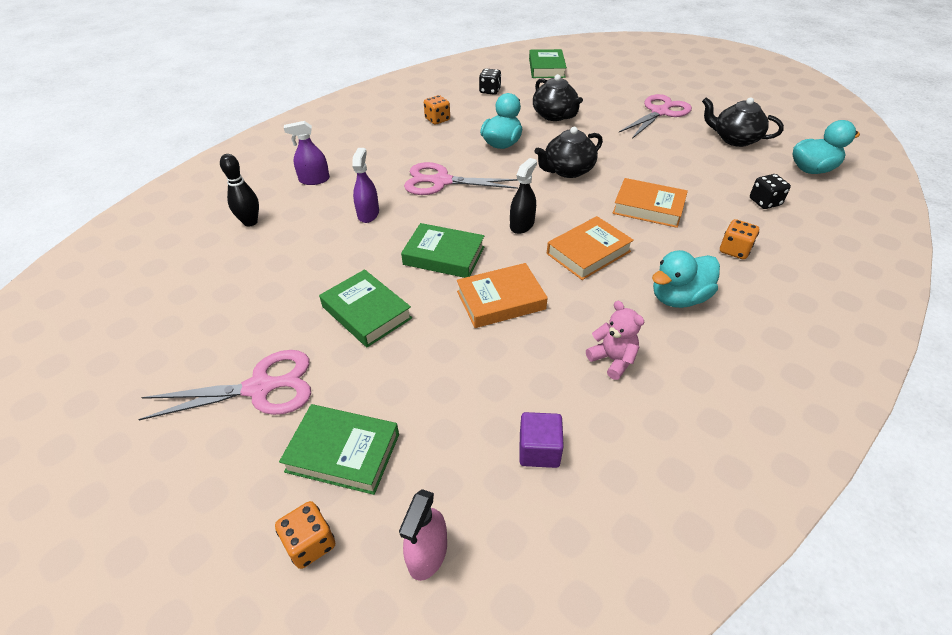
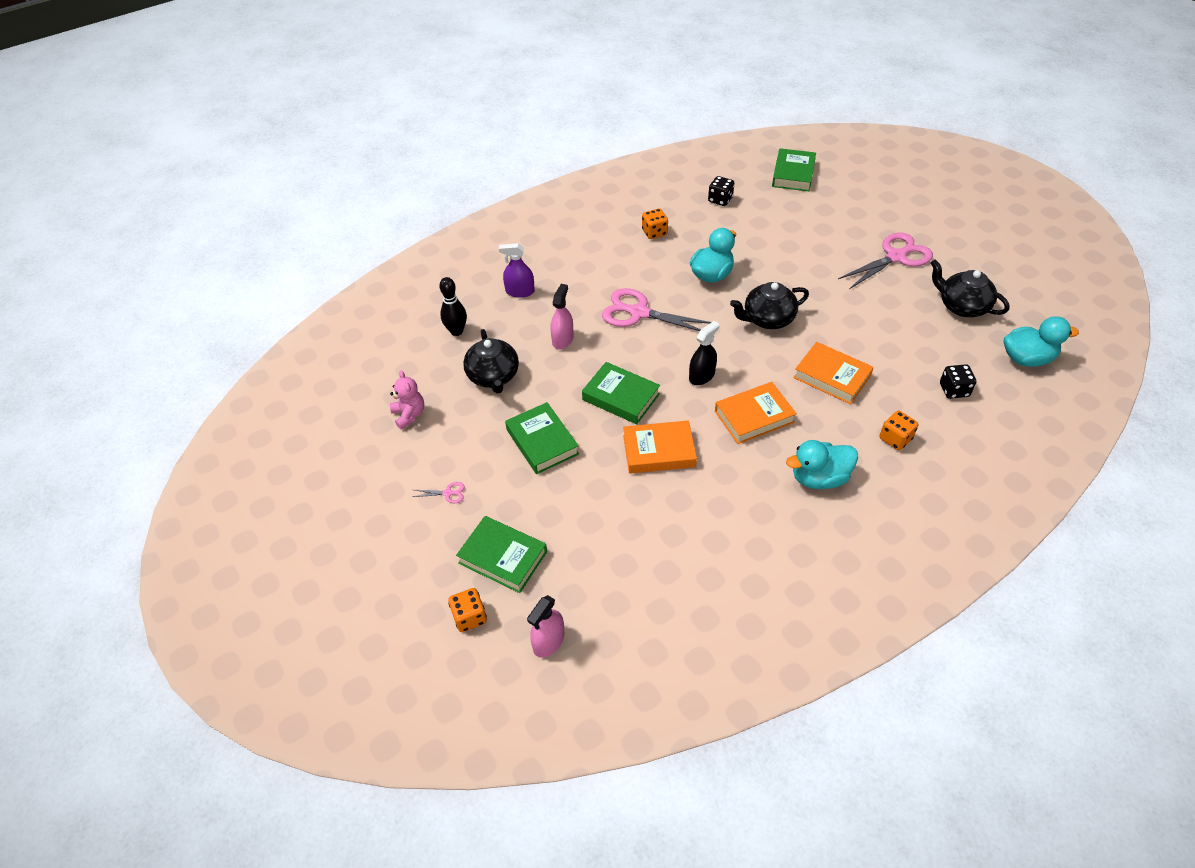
camera: 15 degrees right, 5 degrees up
pink scissors [138,350,311,420] -> pink scissors [412,482,465,503], size x0.40
purple spray bottle [352,148,379,223] -> pink spray bottle [550,284,574,349]
purple cube [519,412,564,468] -> none
black teapot [533,74,583,121] -> black teapot moved to [463,329,519,394]
pink teddy bear [586,301,644,380] -> pink teddy bear moved to [390,371,424,429]

